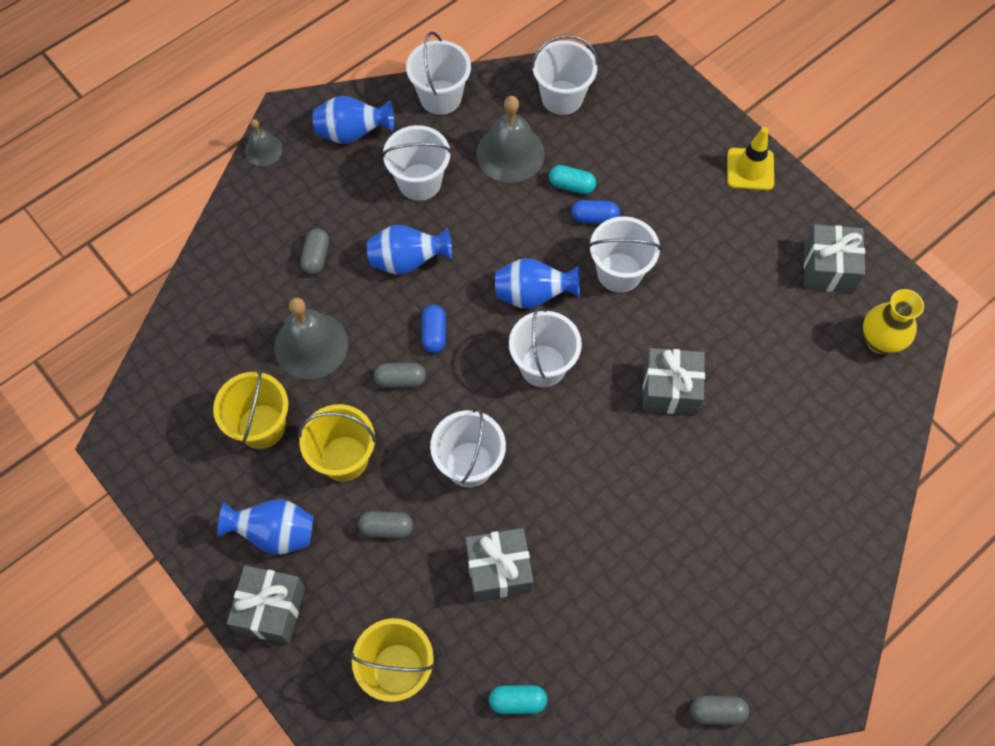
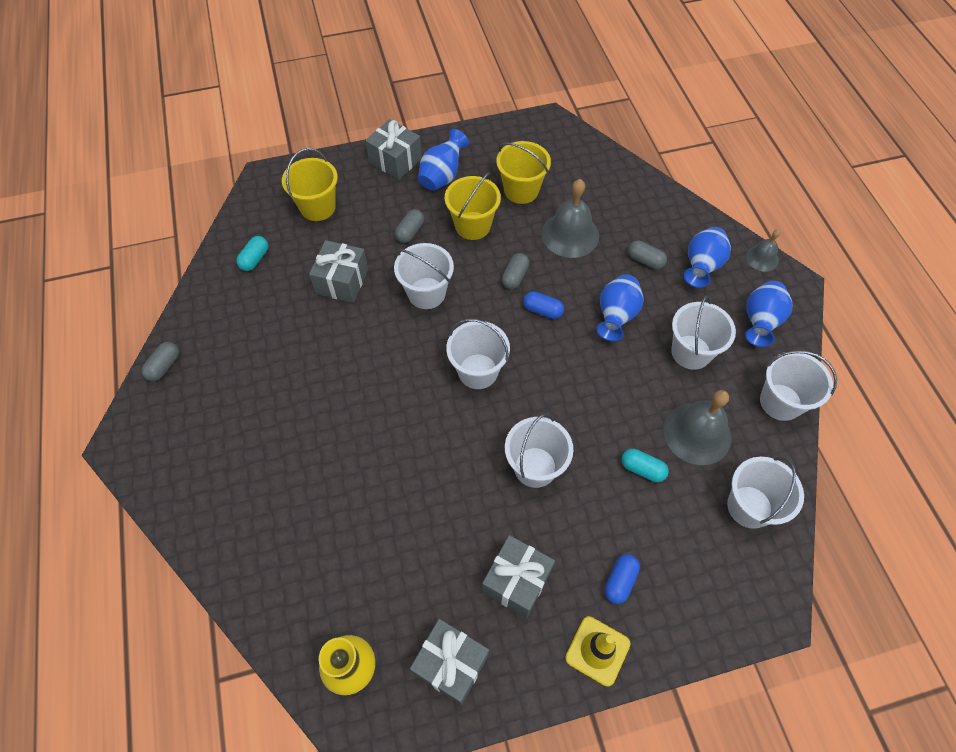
camera: 115 degrees right, 5 degrees down
blue vase [495,258,580,309] -> blue vase moved to [684,227,731,288]
turquoise capsule [549,165,596,194] -> turquoise capsule turned 75 degrees clockwise [621,449,669,482]
blue capsule [571,200,620,224] -> blue capsule moved to [605,554,640,604]
grey gift [643,348,705,415] -> grey gift moved to [482,535,555,618]

